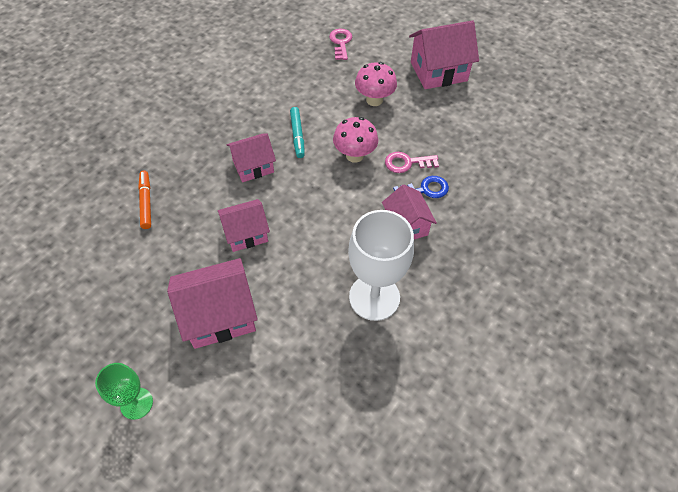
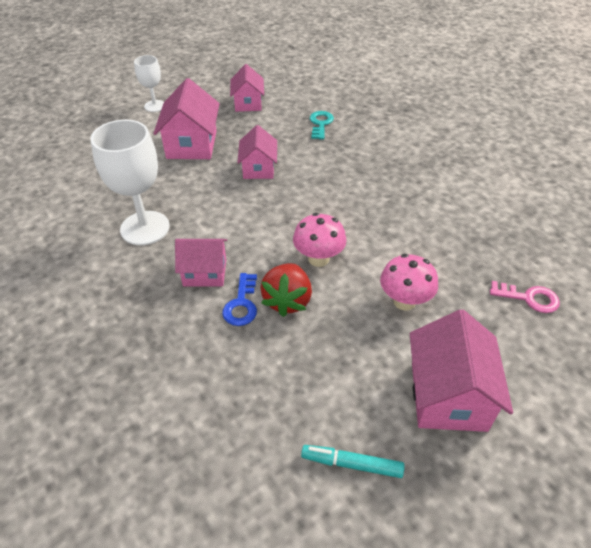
camera: 110 degrees right, 10 degrees down
green goblet [95,363,153,420] -> white goblet [134,55,164,112]
orange marker [138,171,151,229] -> turquoise key [310,111,334,140]
pink house [227,133,276,182] -> pink house moved to [230,64,264,112]
turquoise marker [290,107,305,158] -> turquoise marker moved to [301,445,405,478]
pink key [385,152,439,173] -> red strawberry [260,263,312,317]

